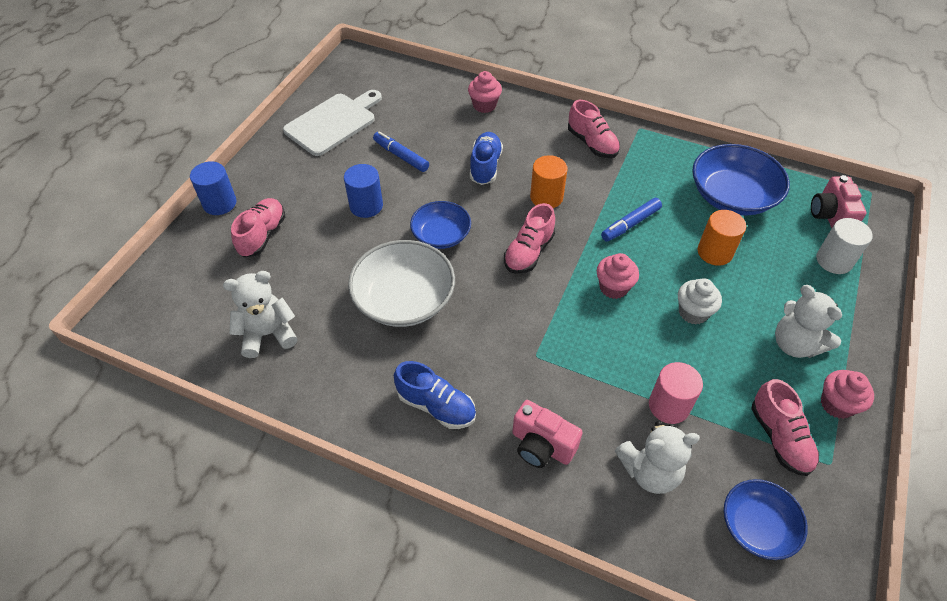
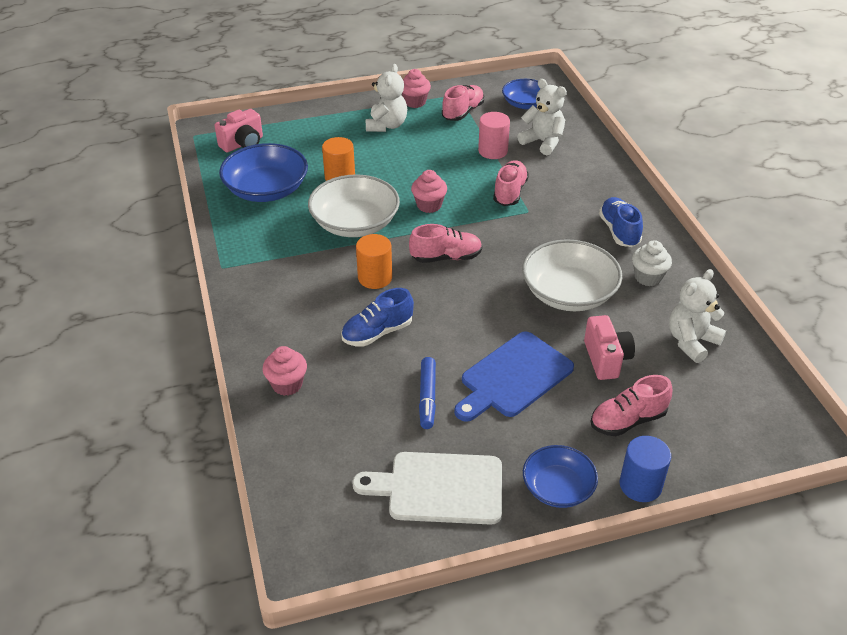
camera: 130 degrees left, 10 degrees down
white teddy bear [223,271,298,358] -> white teddy bear turned 105 degrees clockwise [669,269,726,363]
blue cylinder [344,164,383,218] -> blue cutting board [454,331,574,422]
blue bowl [410,201,471,249] -> blue bowl moved to [523,445,598,508]
pink camera [513,400,583,468] -> pink camera moved to [584,315,635,380]
pink shoe [568,100,620,158] -> pink shoe moved to [493,160,529,206]
blue marker [601,198,662,242] -> white bowl [308,174,400,237]
white cupcake [678,278,722,324] -> white cupcake moved to [632,240,672,286]
white cylinder [816,218,873,274] -> none

